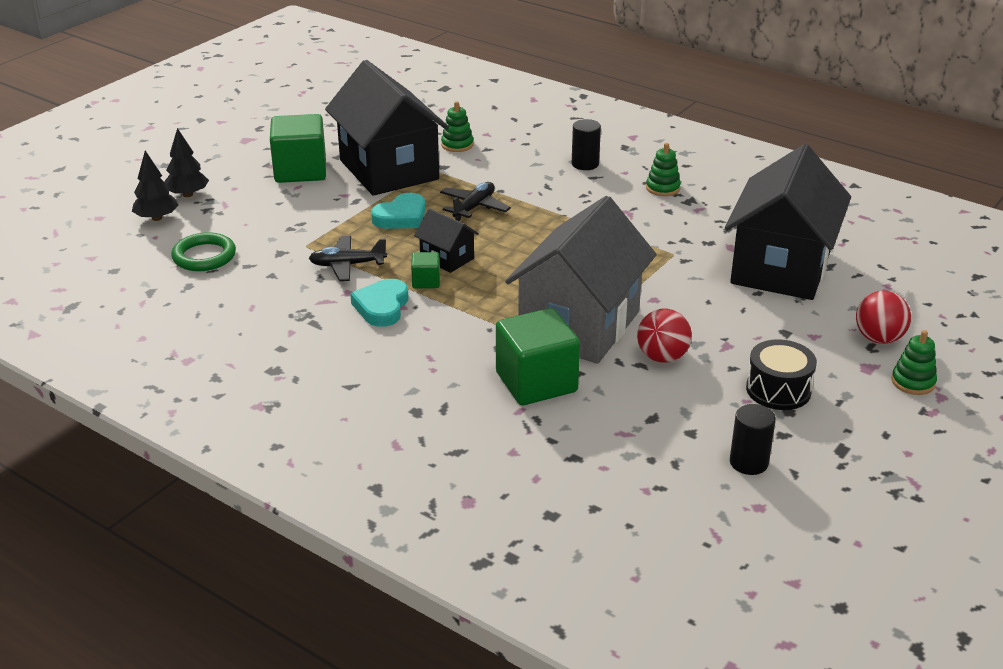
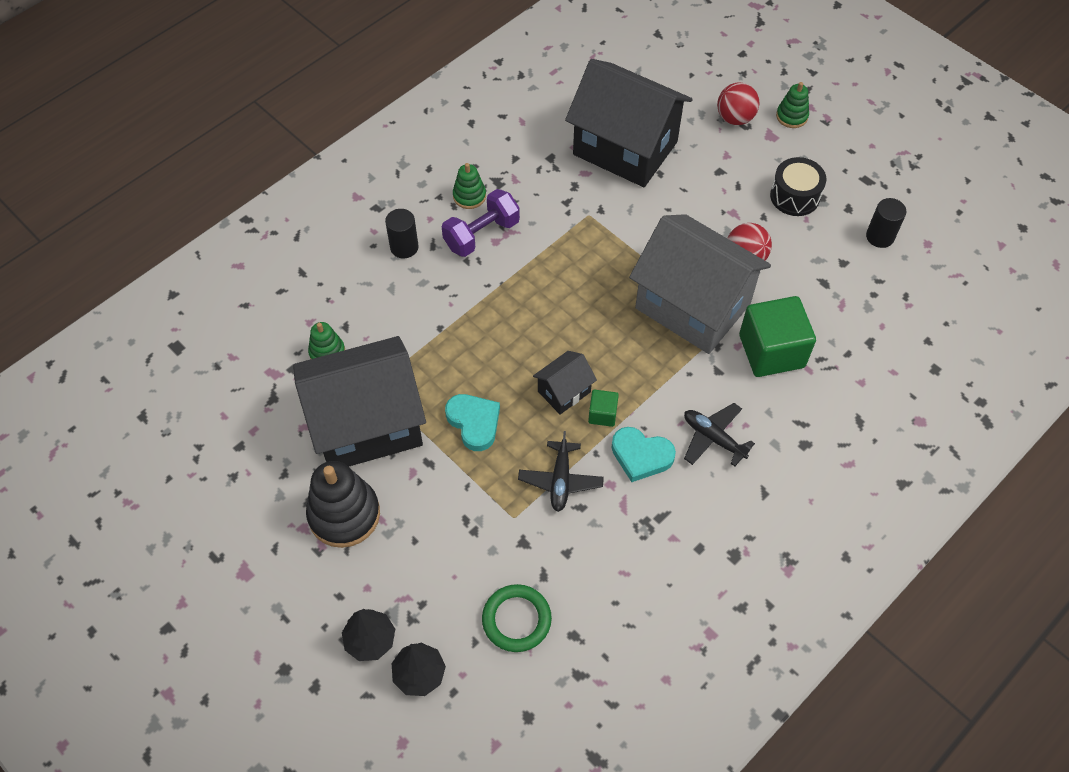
camera: 80 degrees left, 25 degrees up
green cube [270,114,326,183] -> black stacking toy [306,461,380,548]
black plane [440,182,511,221] -> black plane moved to [684,403,755,466]
none -> purple dumbbell [442,189,520,257]

